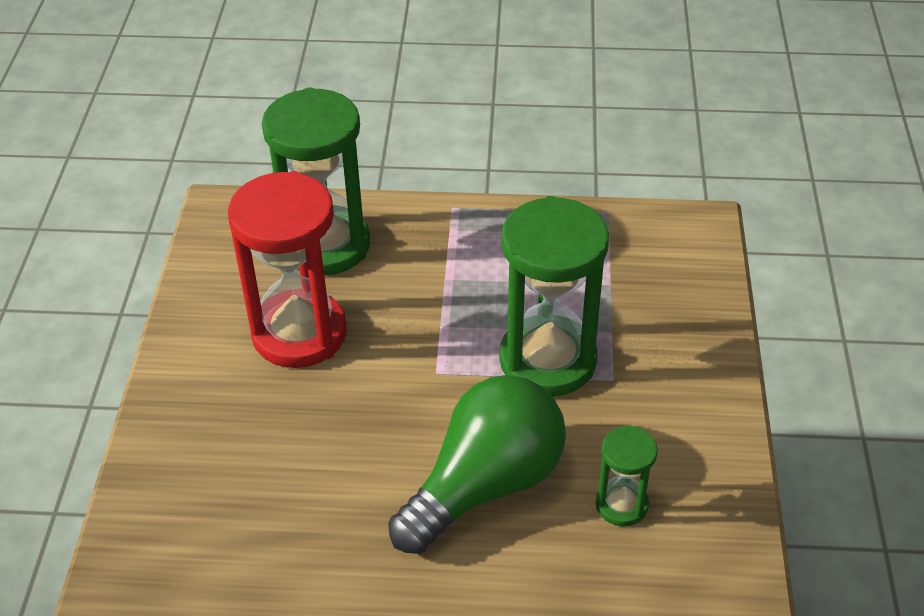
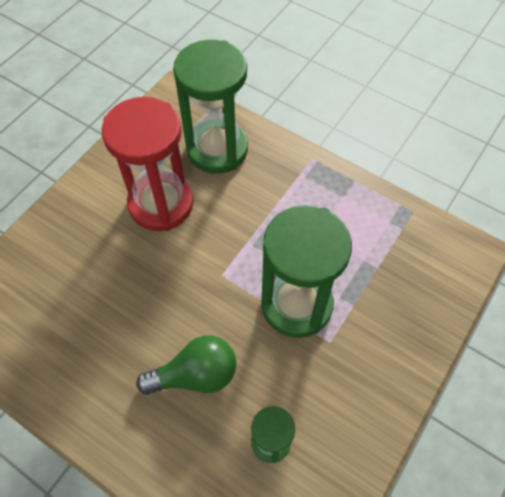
camera: 30 degrees right, 15 degrees up
green light bulb [388,375,566,554] -> green light bulb [136,335,236,395], size x0.66

